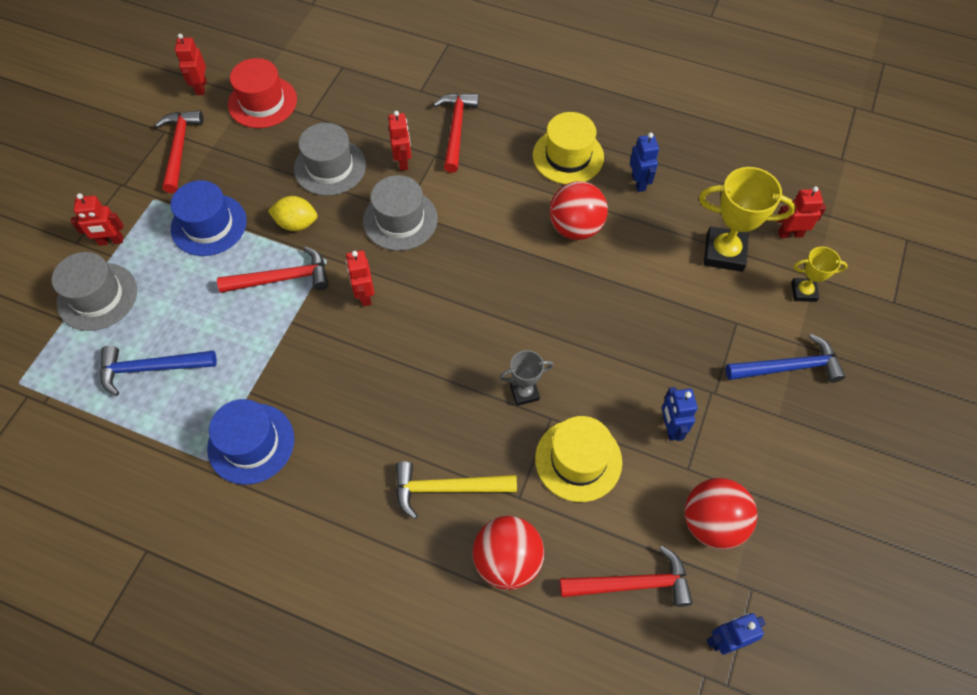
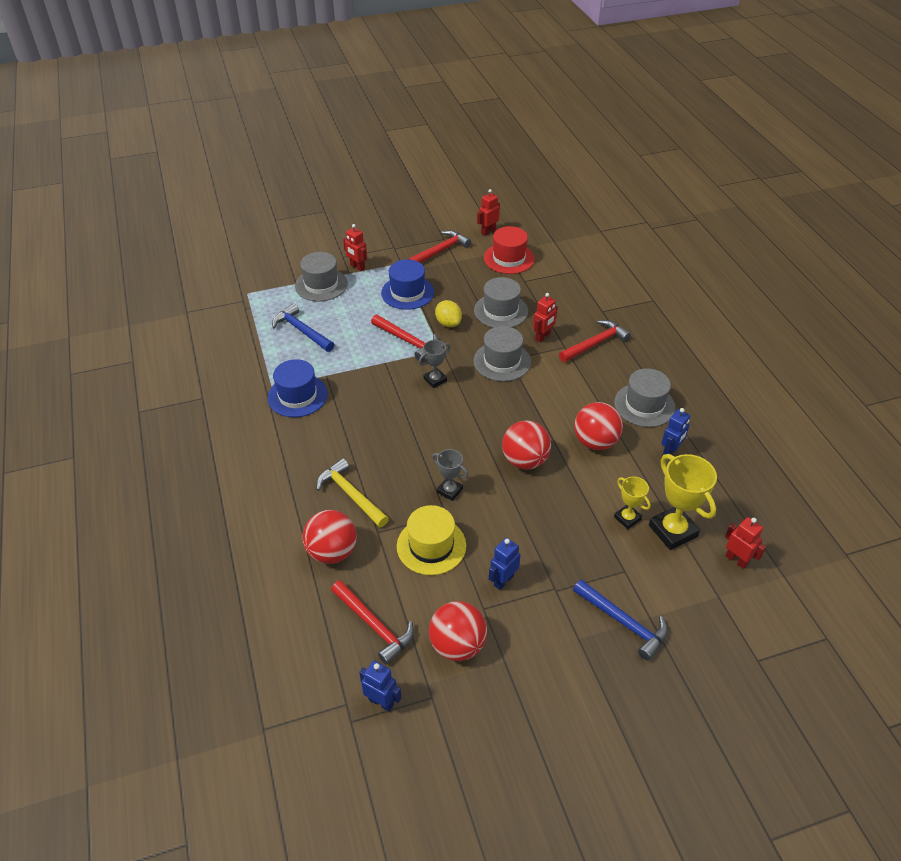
camera: 50 degrees right, 15 degrees down
red robot [346,250,374,306] -> grey trophy [419,340,451,388]
yellow hat [533,112,604,184] -> grey hat [614,368,675,427]
yellow trophy [791,247,848,302] -> yellow trophy moved to [614,477,651,529]
none -> red ball [502,421,551,469]

